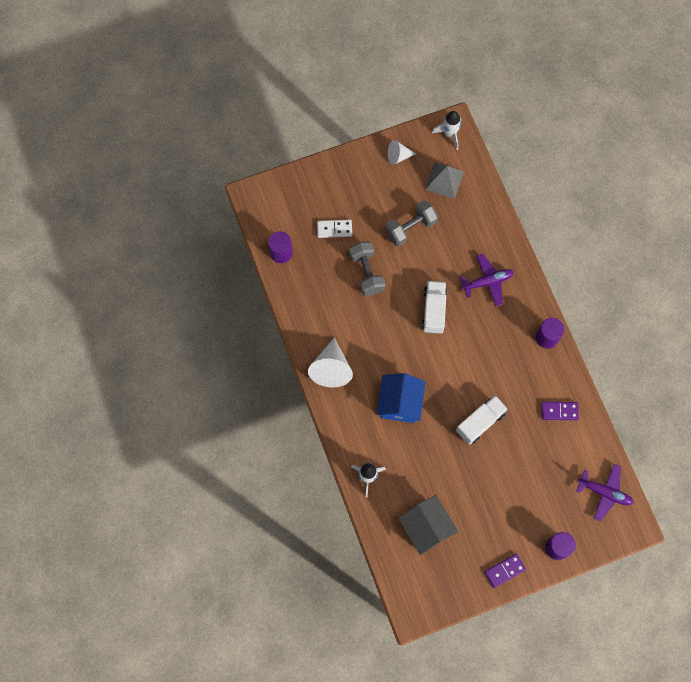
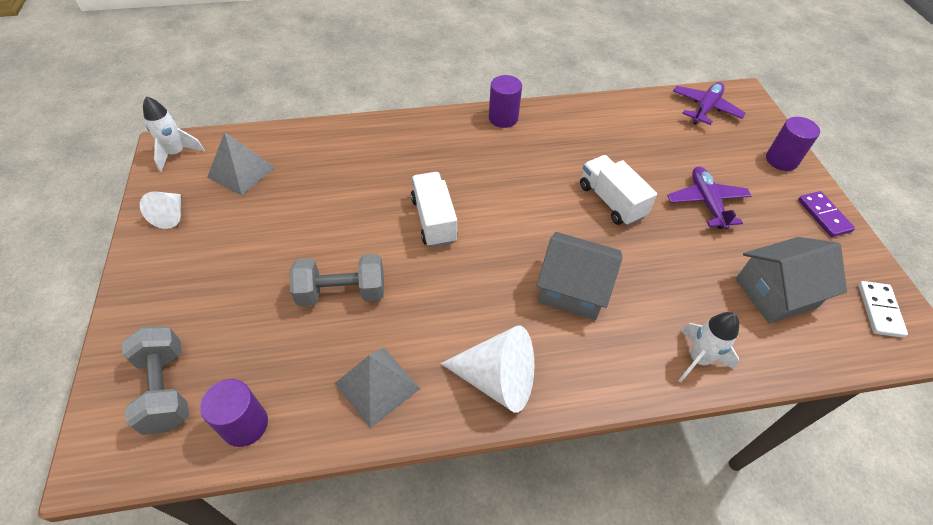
camera: 80 degrees left, 20 degrees down
white domino [317,220,352,238] -> white domino moved to [858,281,908,338]
blue house [377,373,426,423] -> grey house [537,232,623,320]
grey dumbbell [385,200,438,247] -> grey dumbbell moved to [122,326,189,435]
white truck [422,281,447,334] -> white truck turned 60 degrees clockwise [411,172,458,247]
purple plane [460,254,514,306] -> purple plane moved to [667,166,752,230]
purple domino [541,402,579,420] -> none
none -> grey pyramid [335,347,420,428]

